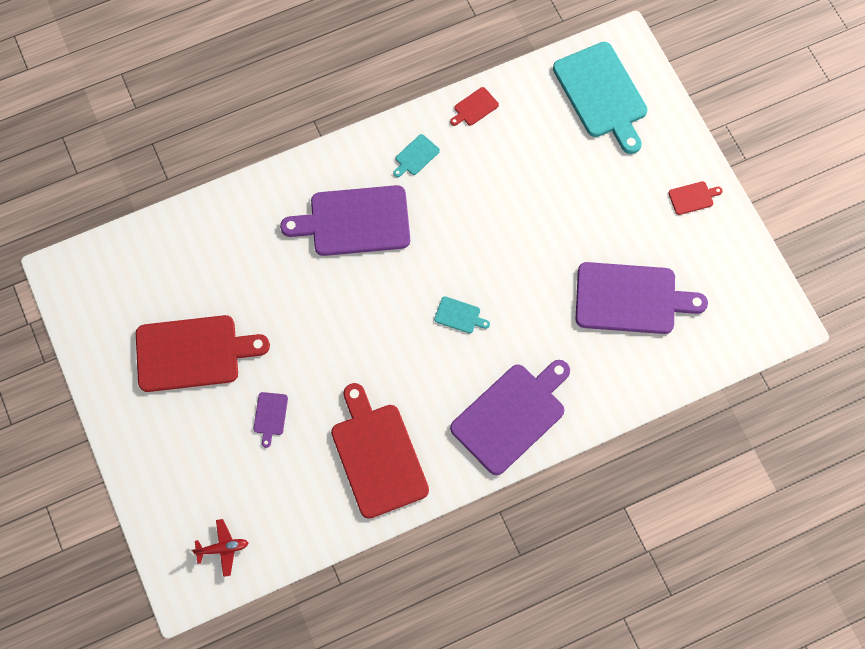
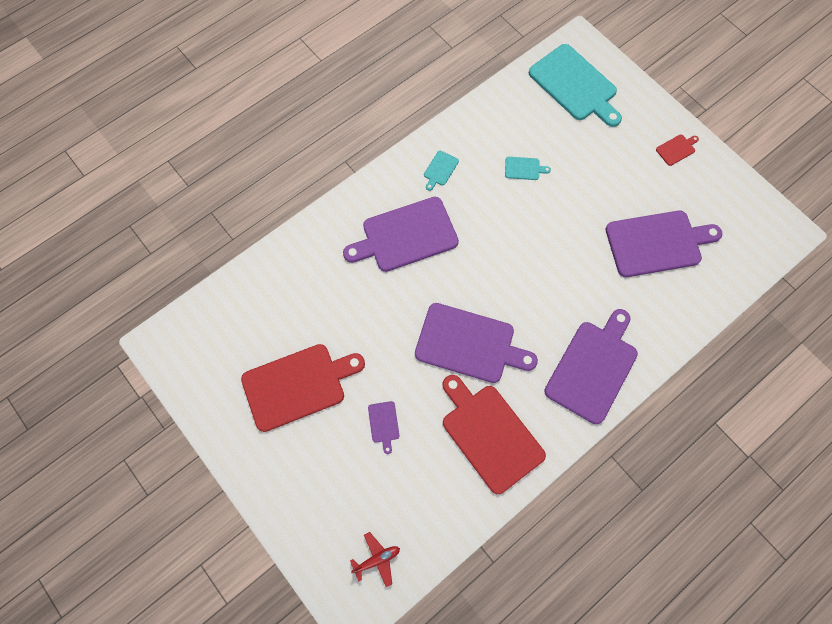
camera: 15 degrees left, 0 degrees up
turquoise cutting board [434,297,490,334] -> turquoise cutting board moved to [505,157,551,180]
red cutting board [450,87,499,126] -> none
none -> purple cutting board [415,303,538,383]

